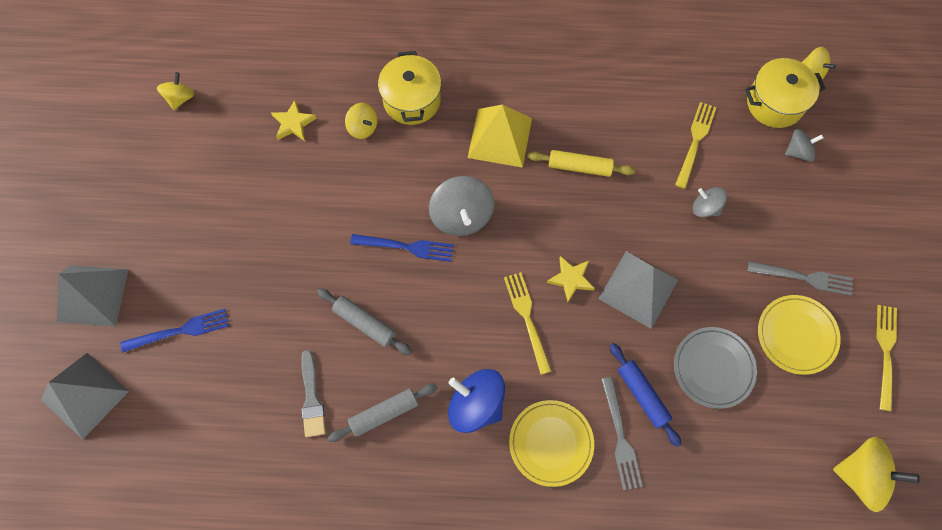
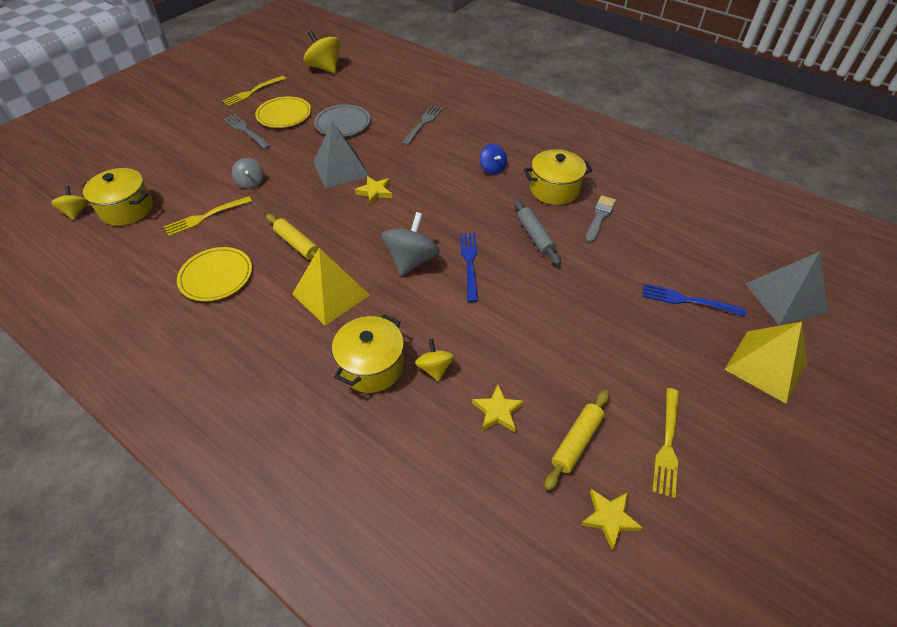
camera: 145 degrees left, 20 degrees down
grey pyramid [57,265,128,326] -> yellow pyramid [724,322,807,404]
yellow spinning top [157,72,194,110] -> yellow star [581,489,643,550]
grey rolling pin [328,383,438,442] -> yellow pot [524,149,593,205]
blue fork [350,234,454,262] -> blue fork turned 45 degrees clockwise [460,233,478,302]
blue spinning top [448,369,505,433] -> blue spinning top [480,144,507,174], size x0.57
yellow fork [504,272,551,374] -> yellow fork moved to [652,388,679,498]
yellow plate [509,400,594,487] -> yellow plate moved to [177,247,252,301]
blue rolling pin [610,343,681,447] -> none
grey spinning top [785,129,824,162] -> none
none -> yellow rolling pin [544,390,609,490]

